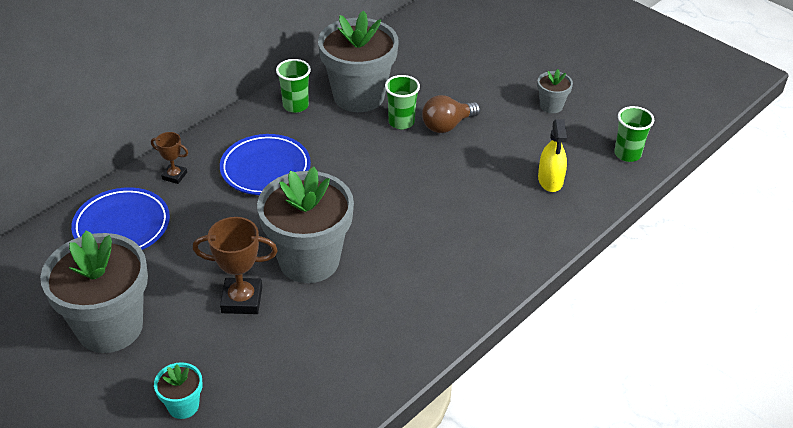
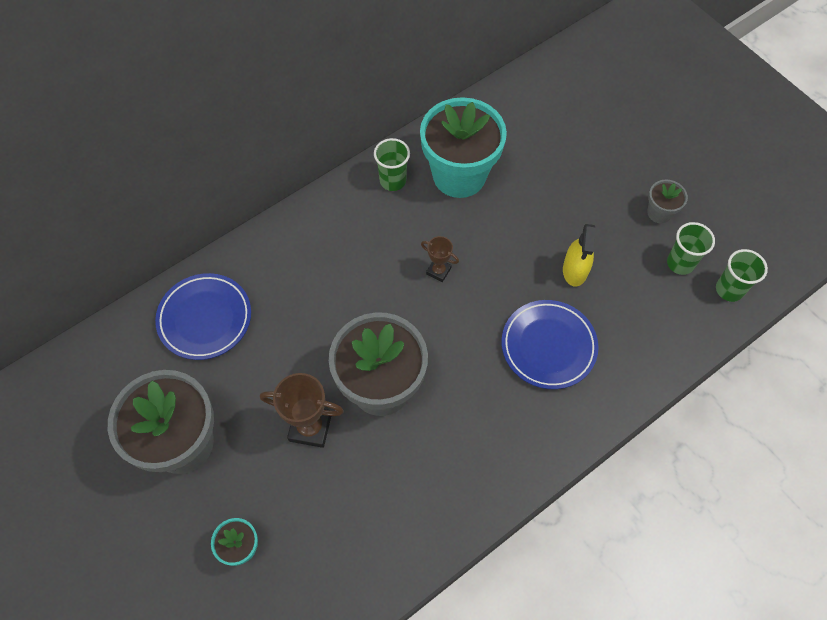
camera: 10 degrees right, 20 degrees up
brown trophy [151,132,188,184] -> brown trophy moved to [421,236,459,282]
blue plate [220,134,311,195] -> blue plate moved to [501,300,598,389]
grey flower pot [318,11,399,112] -> turquoise flower pot [420,97,507,198]
green cup [385,75,420,129] -> green cup moved to [667,222,715,275]
brown light bulb [422,95,480,133] -> none
yellow spray bottle [538,119,567,192] -> yellow spray bottle moved to [563,224,596,287]

